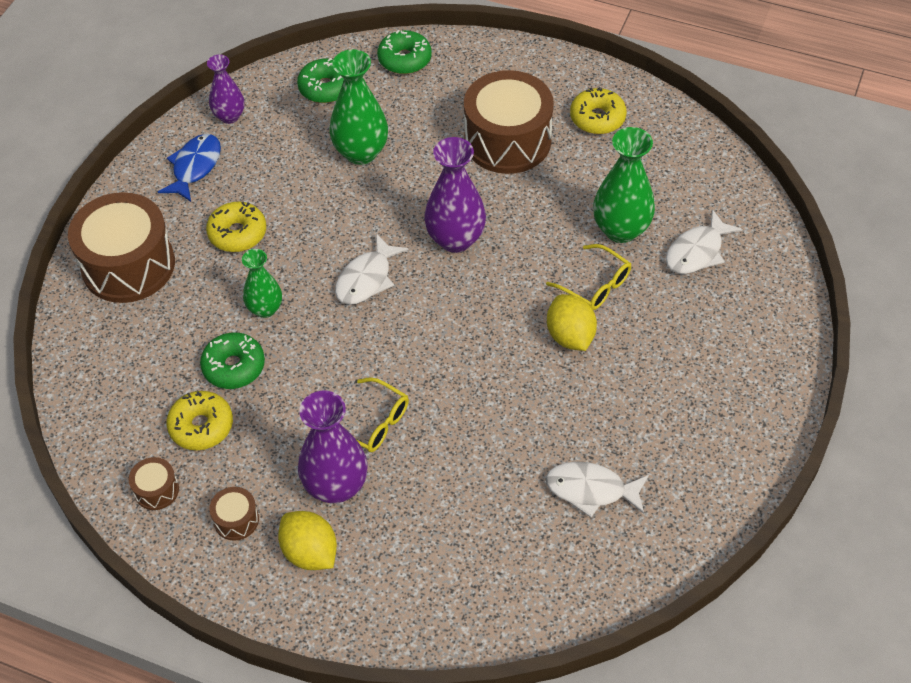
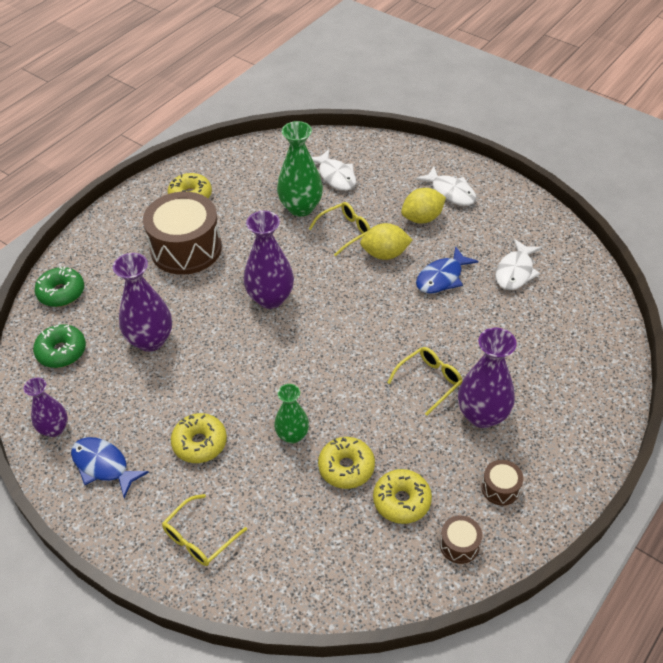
camera: 75 degrees left, 5 degrees down
brown drum [68,192,175,303] -> yellow glasses [162,494,247,566]
green donut [200,332,265,389] -> yellow donut [318,437,375,489]
yellow lemon [278,511,337,570] -> yellow lemon moved to [401,188,446,223]
green vase [329,49,388,165] -> purple vase [113,253,172,352]
white fish [335,233,408,305] -> white fish moved to [415,166,476,206]
none -> blue fish [416,246,479,293]

